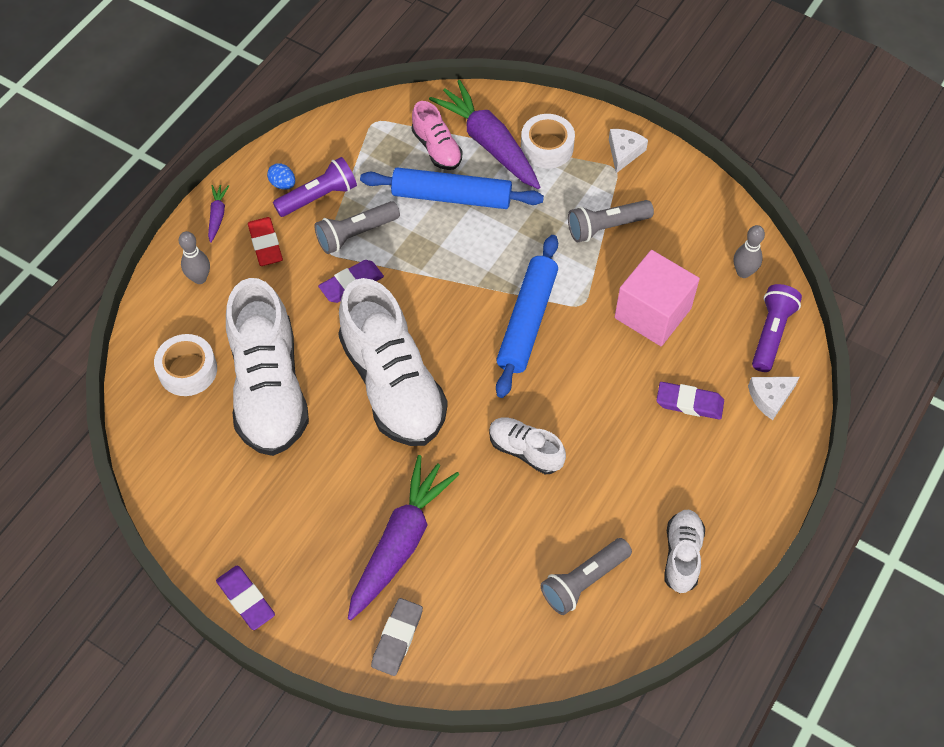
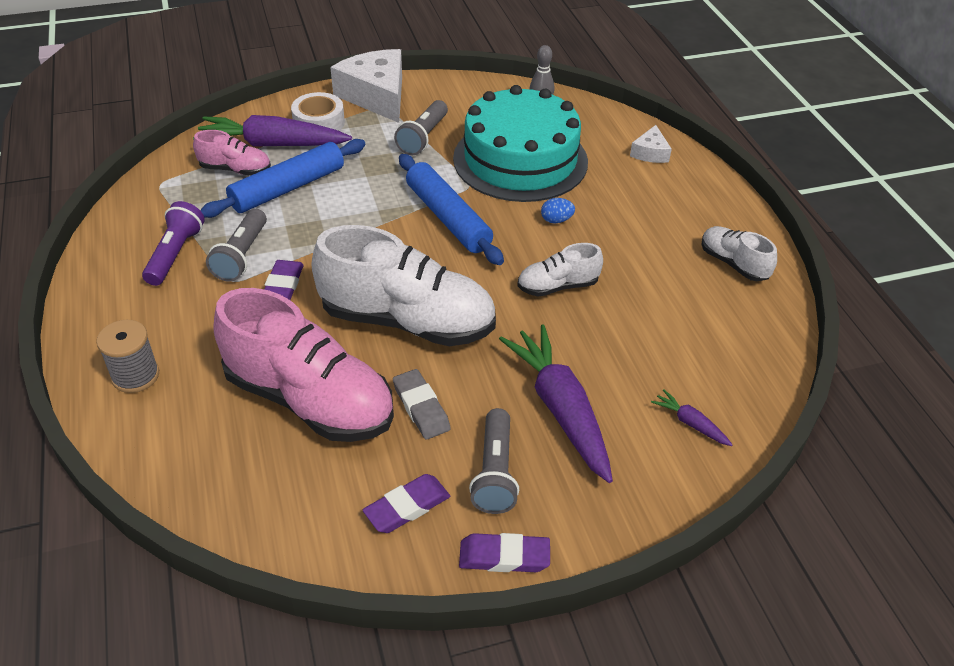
camera: 50 degrees left, 15 degrees down
white tape [154,334,217,396] -> none
grey bowling pin [179,231,210,284] -> grey spool [96,320,159,393]
purple carrot [208,185,229,243] -> purple carrot moved to [651,389,733,446]
white shoe [226,278,309,456] -> pink shoe [214,288,394,442]
red eraser [248,217,283,266] -> none
blue egg [267,163,295,190] -> blue egg moved to [541,198,575,223]
grey eraser [371,598,423,676] -> grey eraser moved to [393,369,451,440]
grey flashlight [541,538,632,615] -> grey flashlight moved to [469,408,519,514]
white cheese [609,129,648,173] -> white cheese [330,49,402,123], size x2.08
pink cube [614,250,700,346] -> turquoise cake [453,85,588,202]
purple eraser [656,382,724,420] -> purple eraser moved to [363,474,450,533]
purple flashlight [752,284,802,372] -> none

